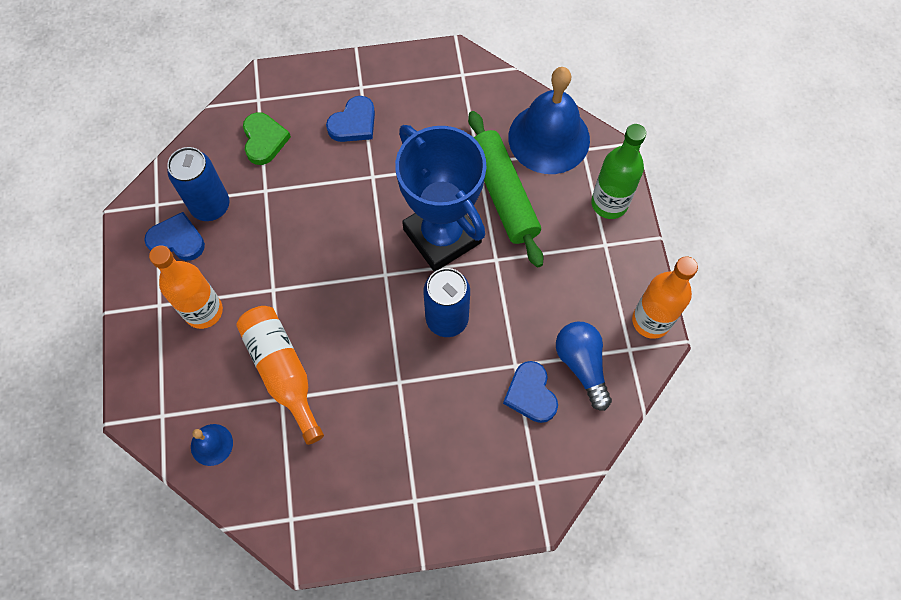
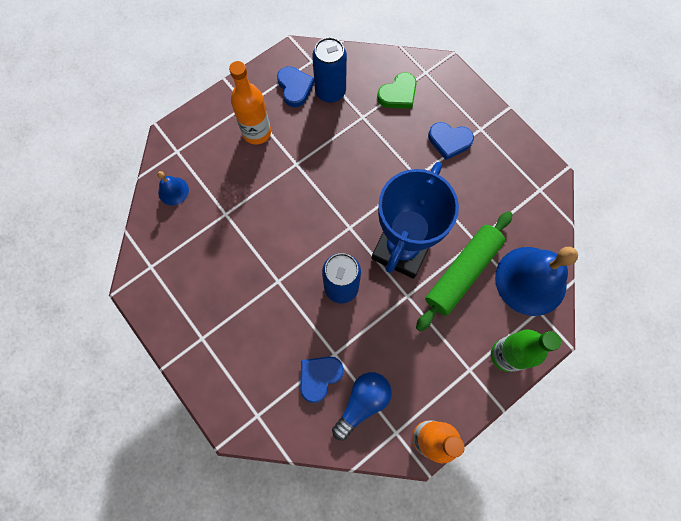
camera: 60 degrees right, 5 degrees up
orange bottle [236,306,324,445] -> none

